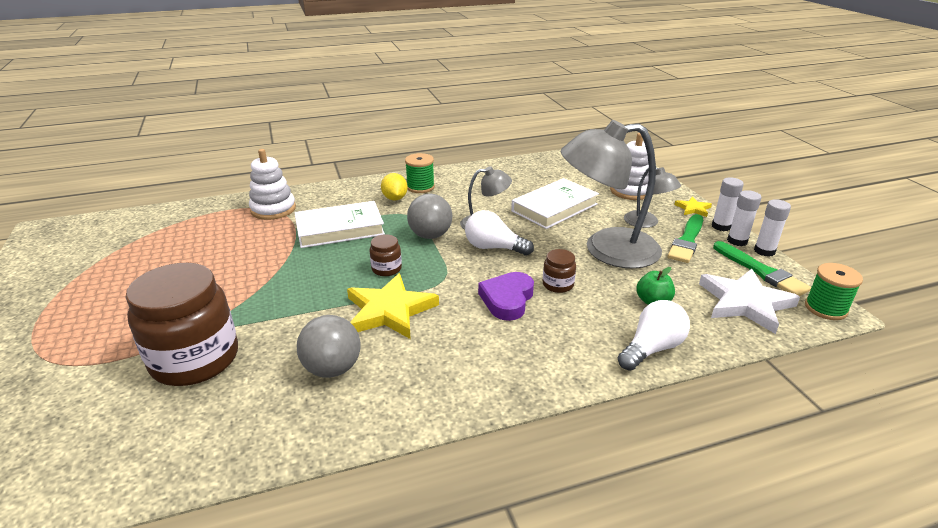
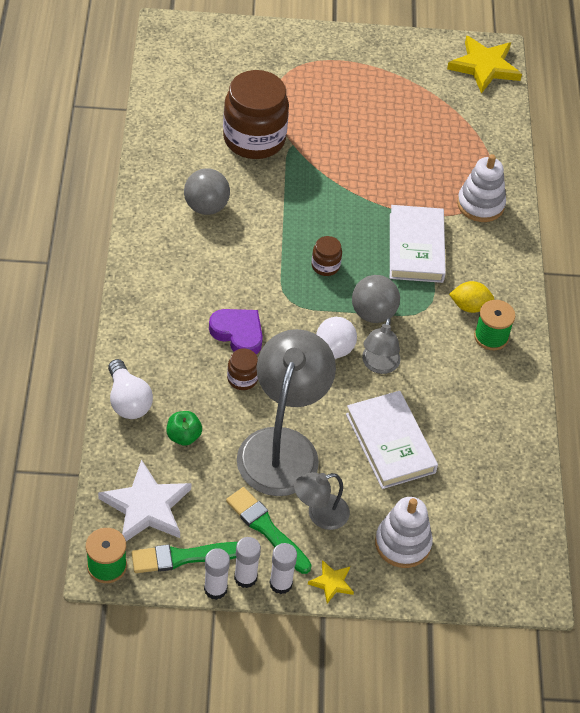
camera: 105 degrees right, 20 degrees up
yellow star [347,273,439,339] -> yellow star moved to [447,36,522,94]

